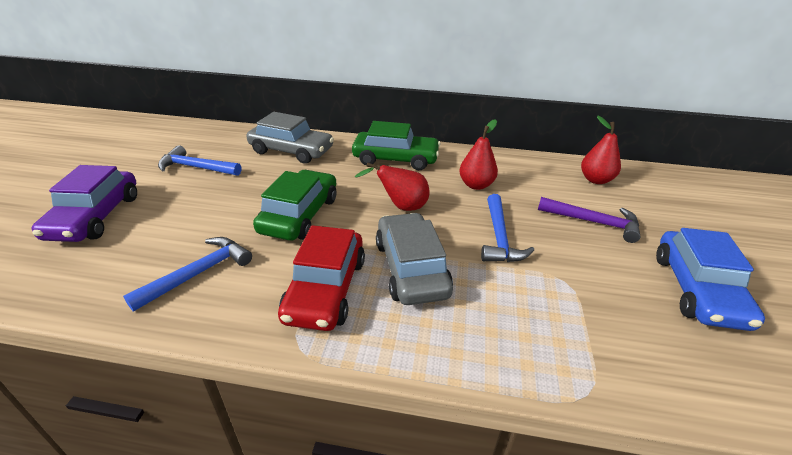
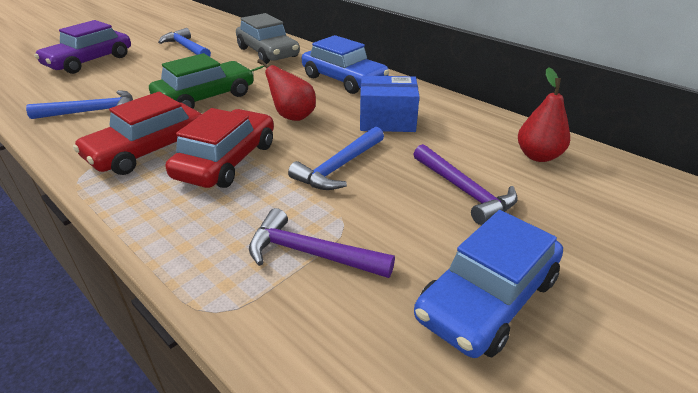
camera: 35 degrees right, 0 degrees up
green car [352,121,441,170] -> blue car [302,35,389,94]
grey car [376,213,453,305] -> red car [166,108,274,188]
red pear [459,119,498,190] -> blue box [360,76,419,132]
none -> purple hammer [249,208,395,278]

